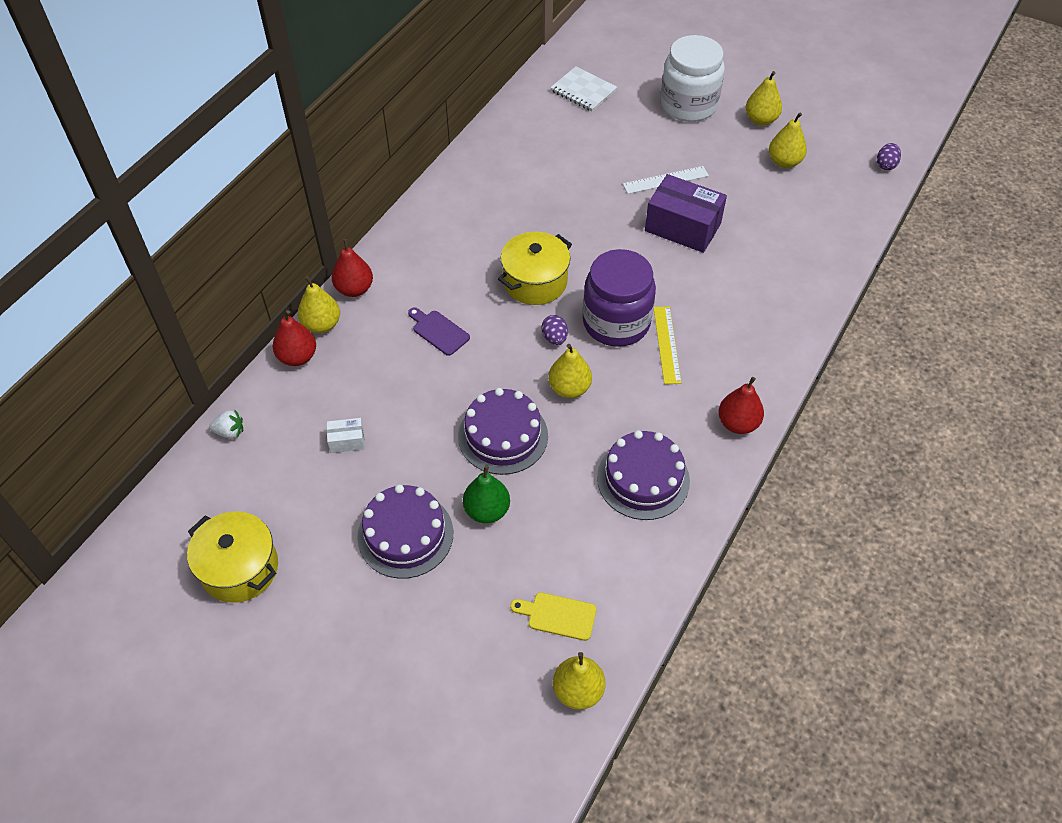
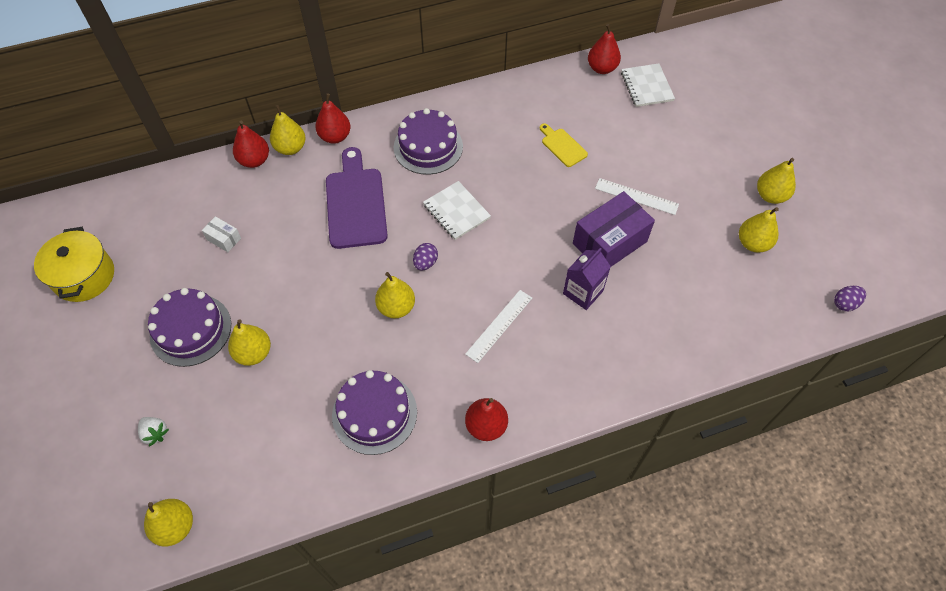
camera: 40 degrees right, 5 degrees up
white strawberry [209,410,243,439] -> white strawberry moved to [138,417,169,446]
purple cutting board [408,307,470,356] -> purple cutting board [326,147,388,249], size x1.97
purple cake [458,388,548,475] -> purple cake moved to [394,108,463,175]
green pear [463,465,510,523] -> yellow pear [228,319,271,366]
yellow pot [498,232,572,305] -> white notebook [423,181,491,240]
yellow cutting board [510,592,596,641] -> yellow cutting board moved to [540,124,588,167]
purple jar [583,249,656,347] -> none
purple box [645,174,727,253] -> purple box turned 75 degrees clockwise [573,191,655,267]
yellow ruler [654,306,681,384] -> white ruler [465,290,532,363]
white jar [660,35,725,122] -> none
none -> purple carton [563,248,611,310]
none -> red pear [588,24,621,74]

